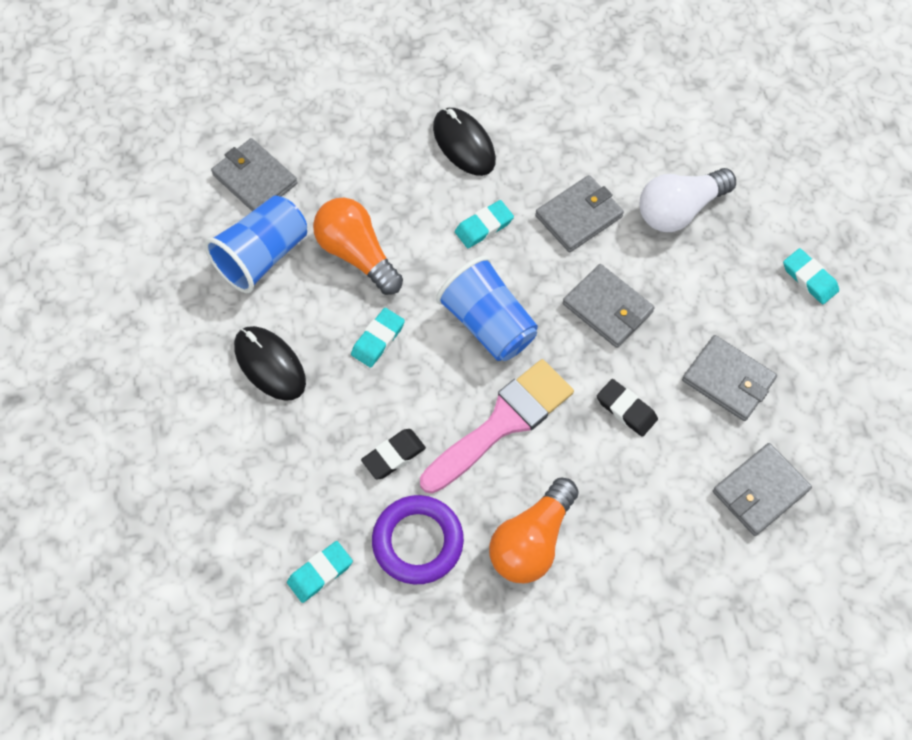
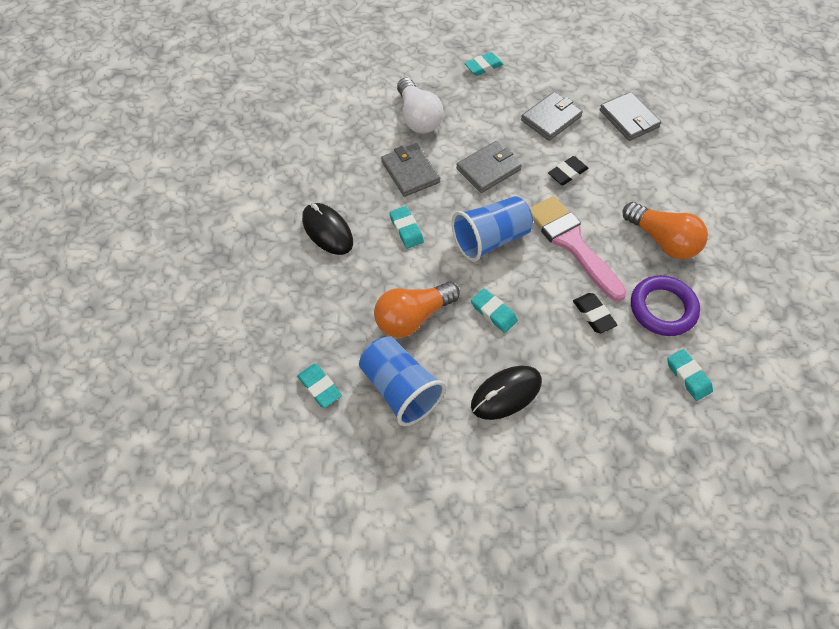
camera: 80 degrees left, 5 degrees down
grey wallet [211,138,297,211] -> turquoise eraser [297,364,342,408]
black mouse [433,108,496,176] -> black mouse turned 75 degrees clockwise [302,203,353,255]

